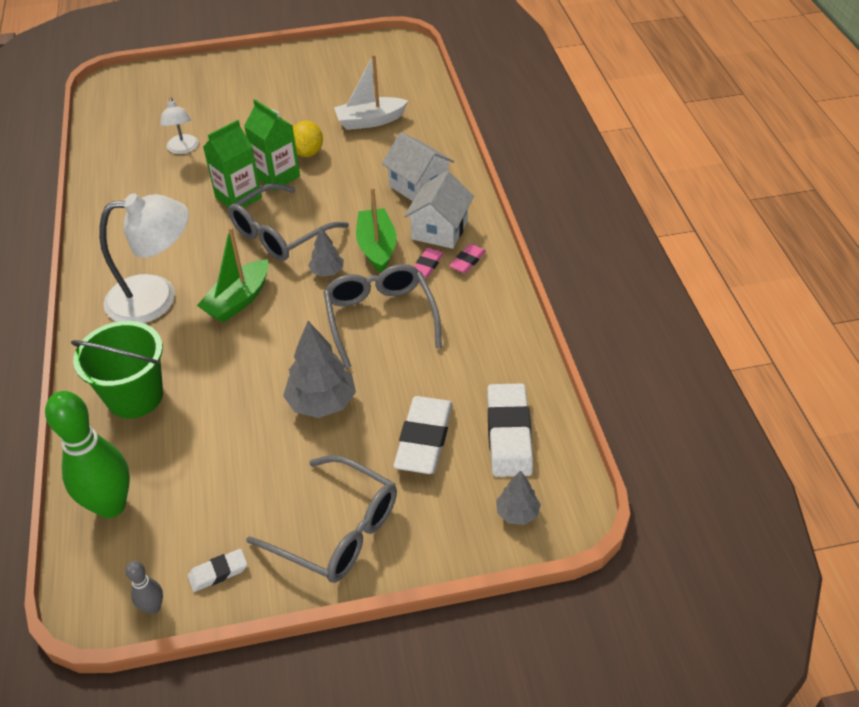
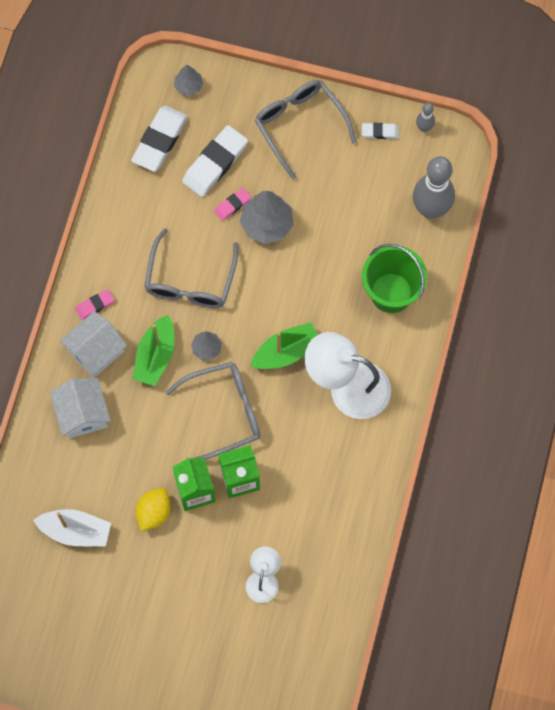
camera: 155 degrees left, 25 degrees up
green bowling pin [45,391,130,518] -> grey bowling pin [413,156,455,219]
pink eraser [414,248,444,278] -> pink eraser moved to [214,188,251,221]

